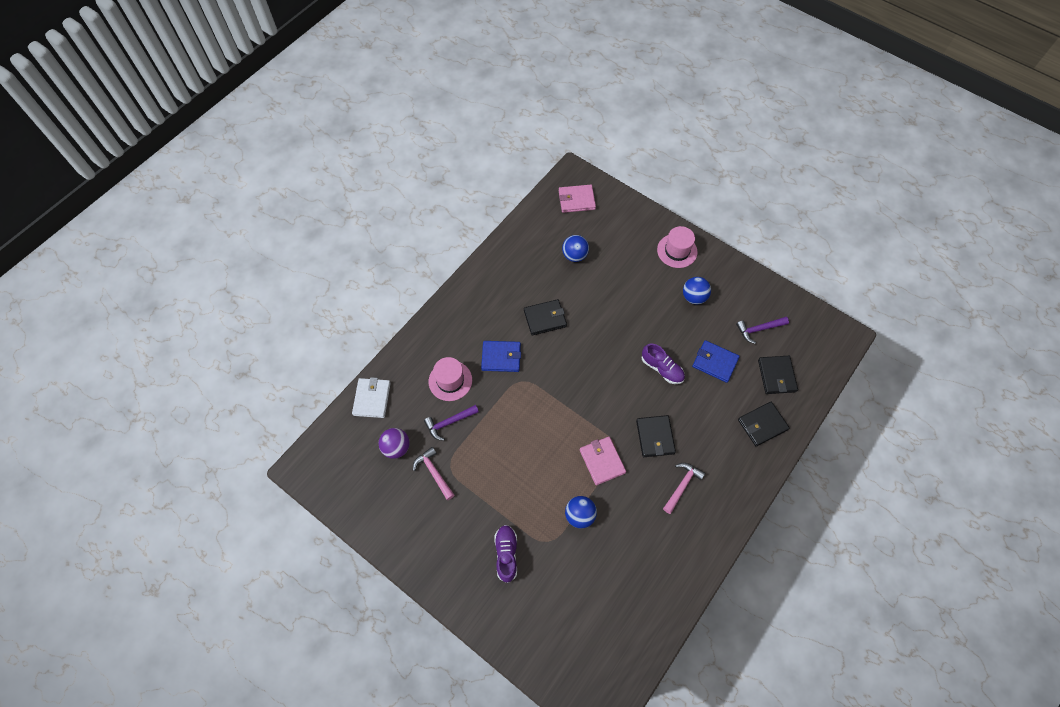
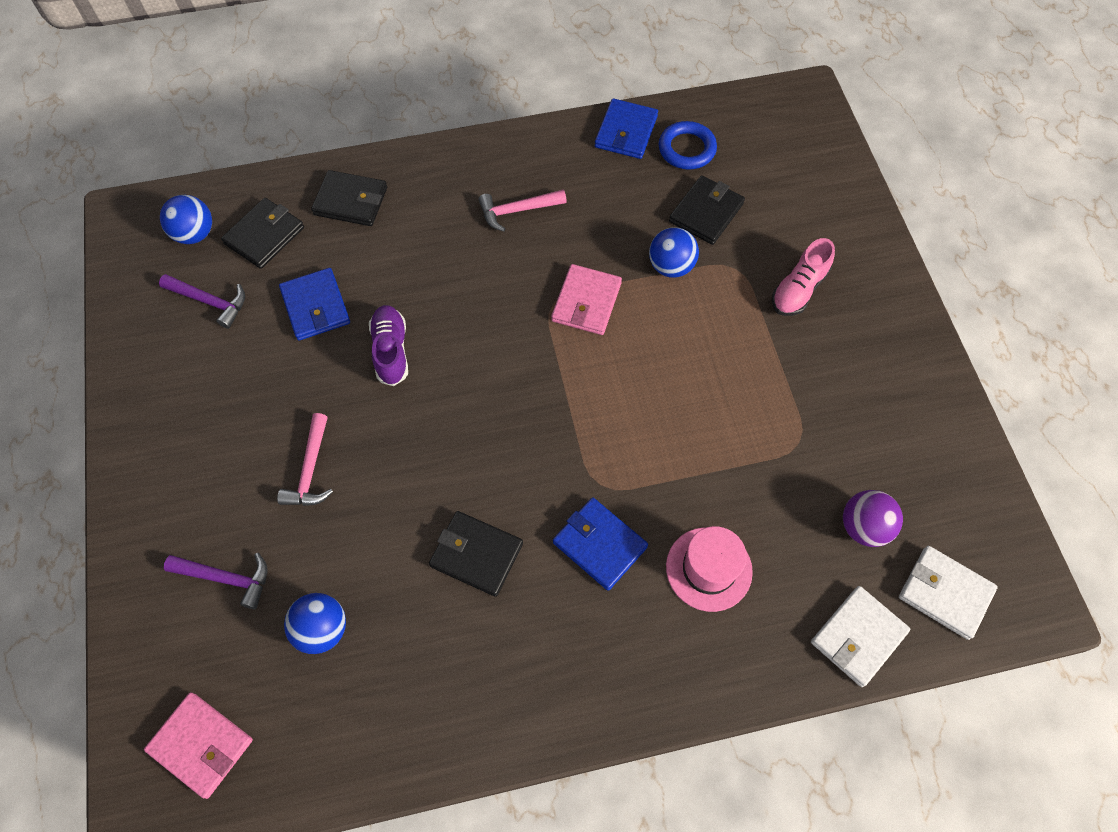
camera: 140 degrees left, 0 degrees up
pink hammer [413,447,454,500] -> pink hammer moved to [277,413,333,506]
purple hammer [424,405,479,441] -> purple hammer moved to [164,553,267,609]
purple shoe [494,525,517,583] -> pink shoe [772,238,835,316]
black wallet [636,415,676,457] -> black wallet moved to [669,175,745,245]
pink hat [657,226,698,268] -> none
blue ball [683,277,711,304] -> blue ball moved to [160,195,212,244]
none -> blue wallet [595,98,658,159]
none -> blue ring [659,121,717,170]
none -> white wallet [899,546,998,640]

